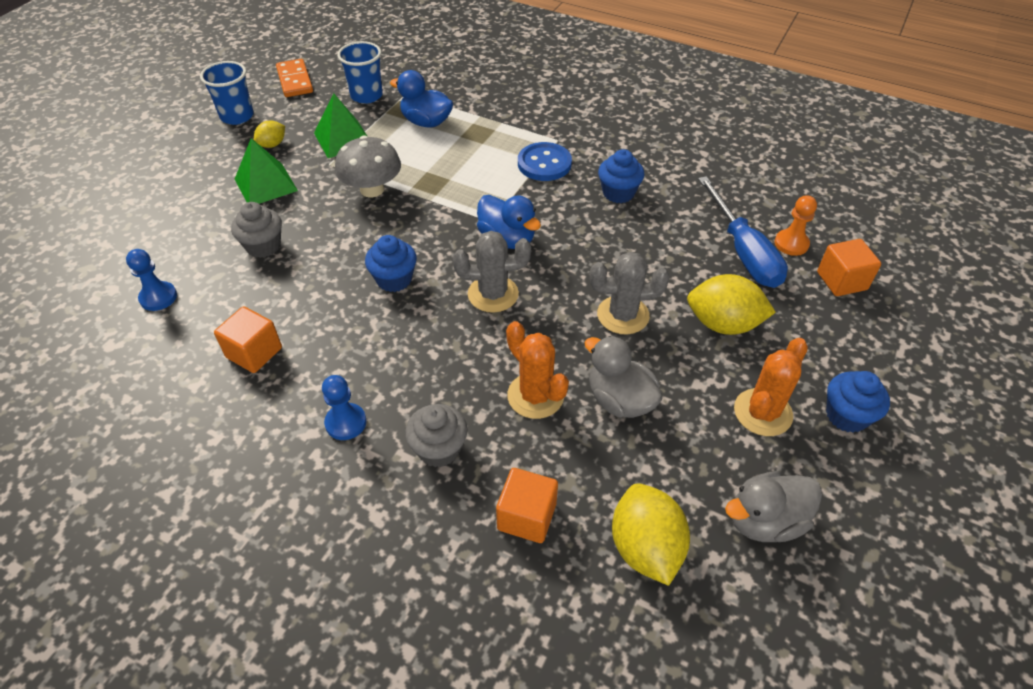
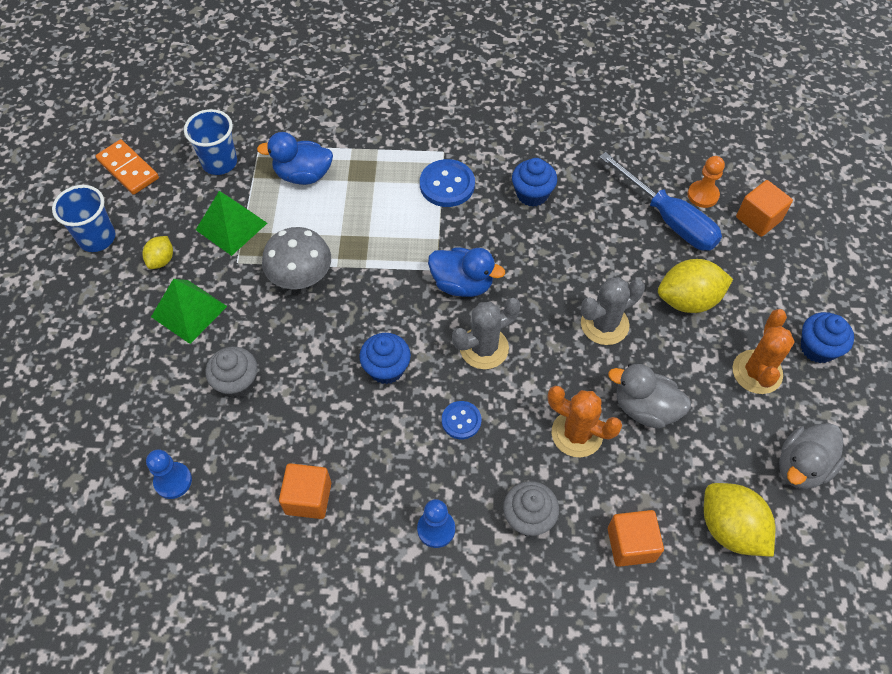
camera: 25 degrees left, 10 degrees up
none -> blue button [442,401,481,439]

